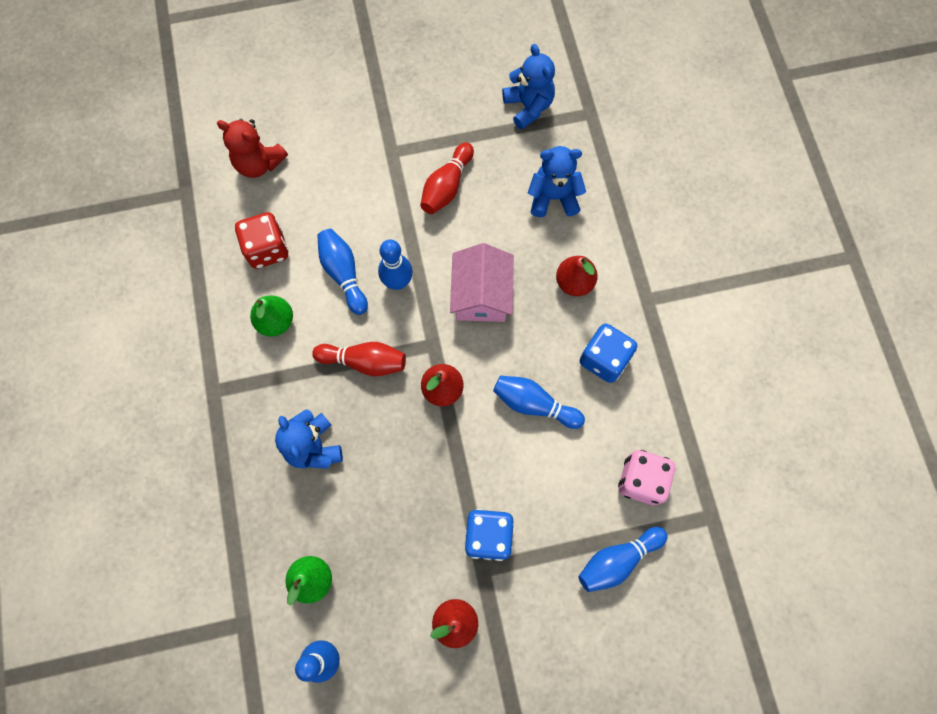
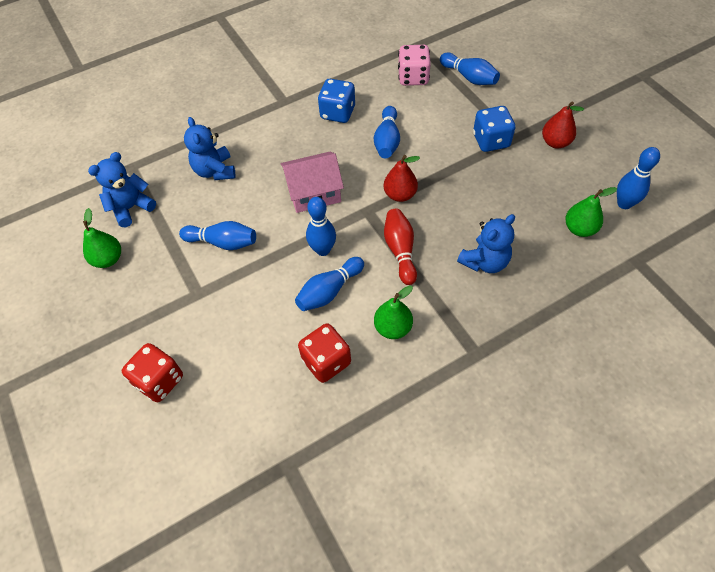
camera: 105 degrees left, 15 degrees down
red teddy bear [217,119,288,178] -> none
red bowling pin [420,142,474,214] -> blue bowling pin [179,221,256,250]
red pear [556,256,598,296] -> none
none -> green pear [83,208,121,268]
none -> red dice [122,343,183,402]

